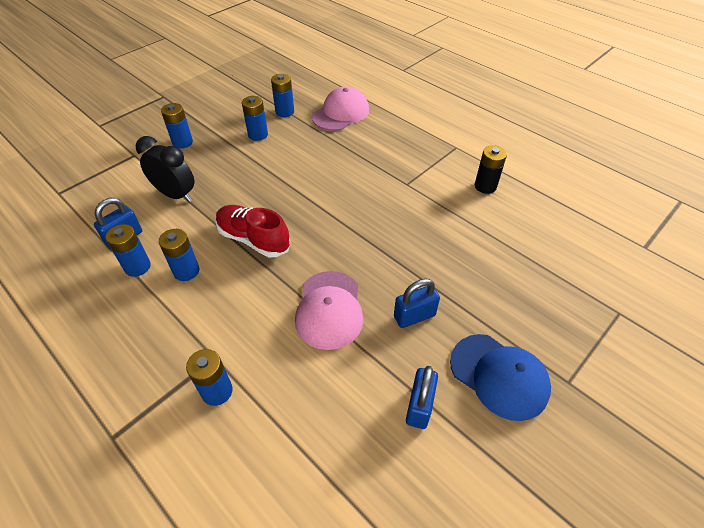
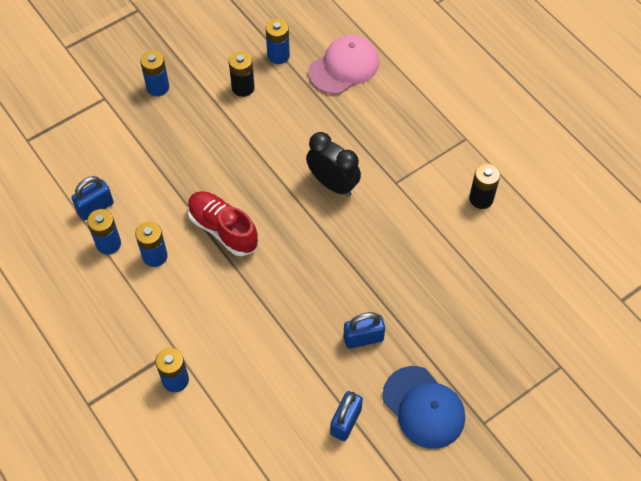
camera: 10 degrees right, 10 degrees up
black clock [136,136,194,202] -> black clock moved to [306,132,361,197]
blue battery [242,96,268,141] -> black battery [229,51,255,97]
pink cap [295,271,364,350] -> none

